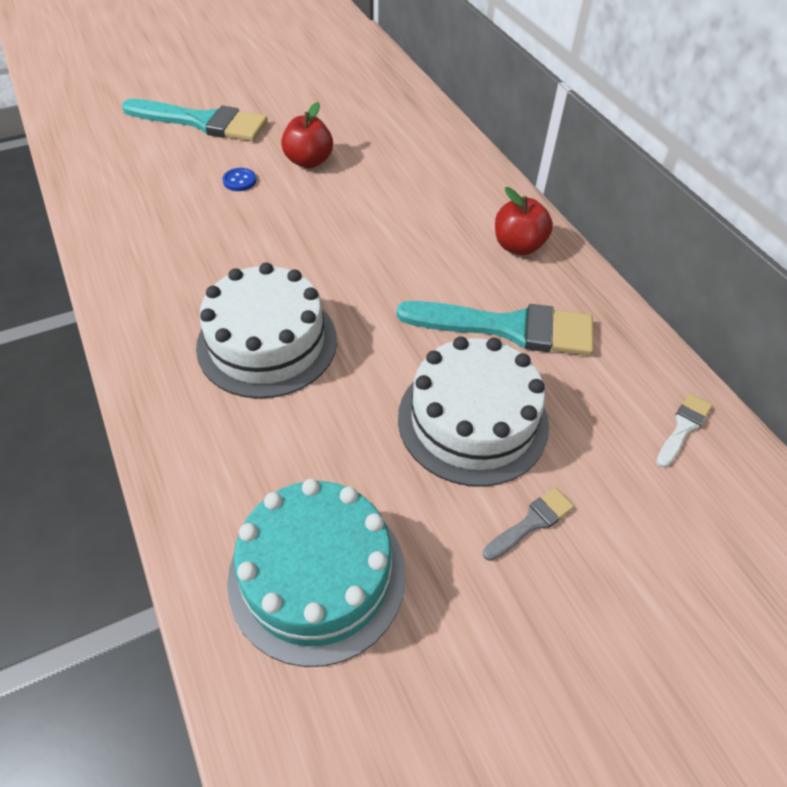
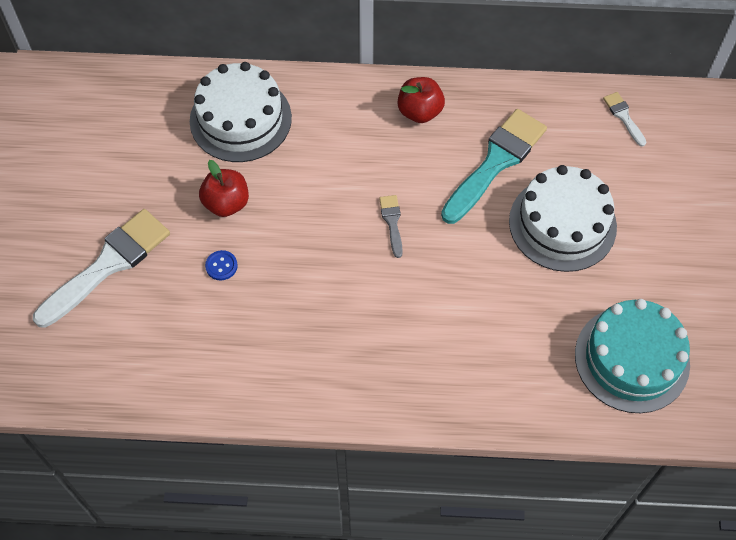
camera: 60 degrees left, 10 degrees up
turquoise brush [122,99,268,141] -> white brush [33,209,170,328]
white cake [196,262,337,399] -> white cake moved to [190,62,292,162]
grey brush [483,488,574,561] -> grey brush moved to [379,195,403,258]

